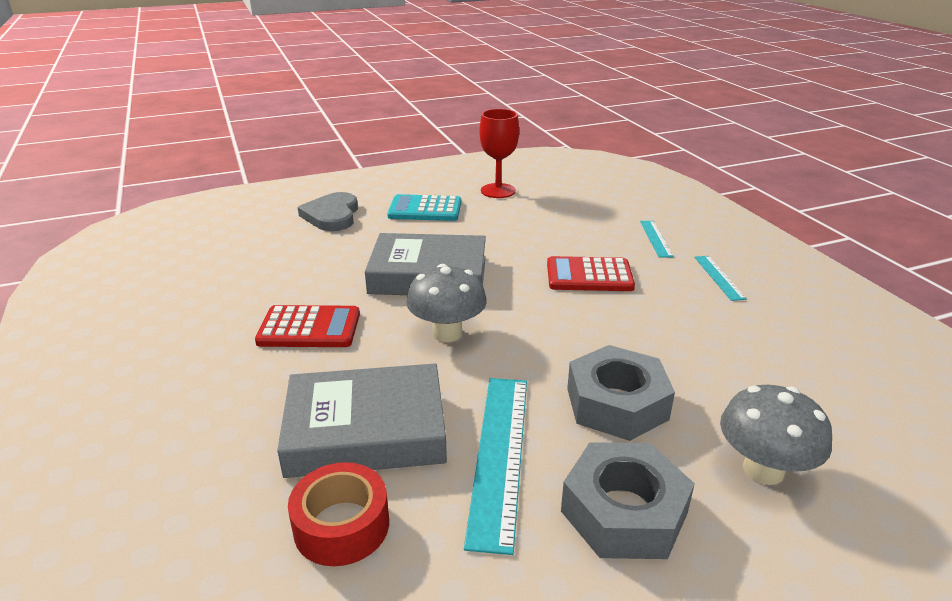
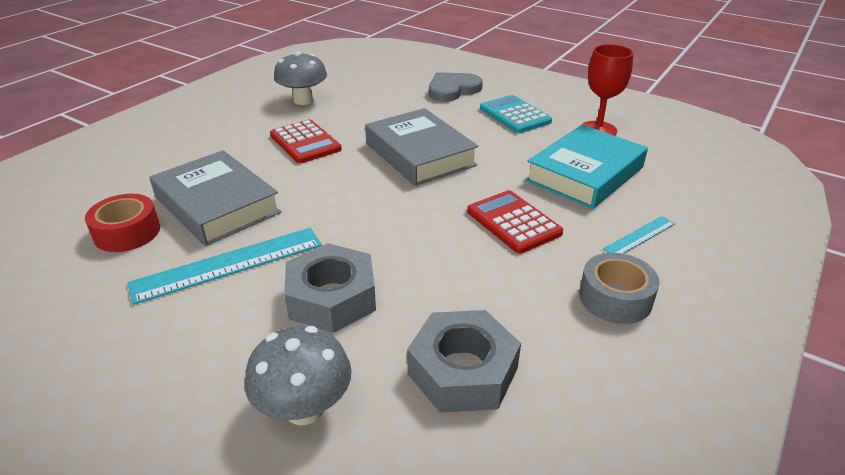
camera: 55 degrees right, 5 degrees up
grey mushroom [406,264,487,342] -> grey mushroom moved to [274,51,327,105]
grey nut [561,442,695,559] -> grey nut moved to [407,310,521,413]
turquoise ruler [695,256,747,301] -> grey tape [579,253,660,324]
none -> turquoise book [525,125,648,209]

